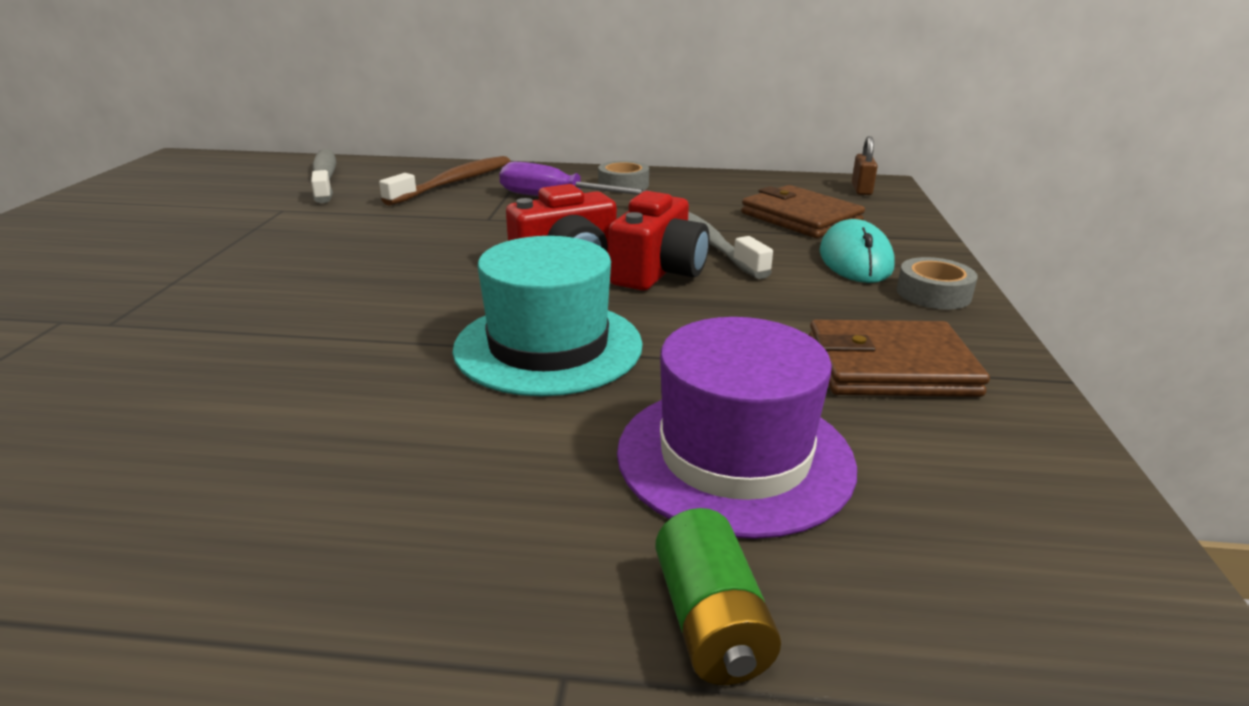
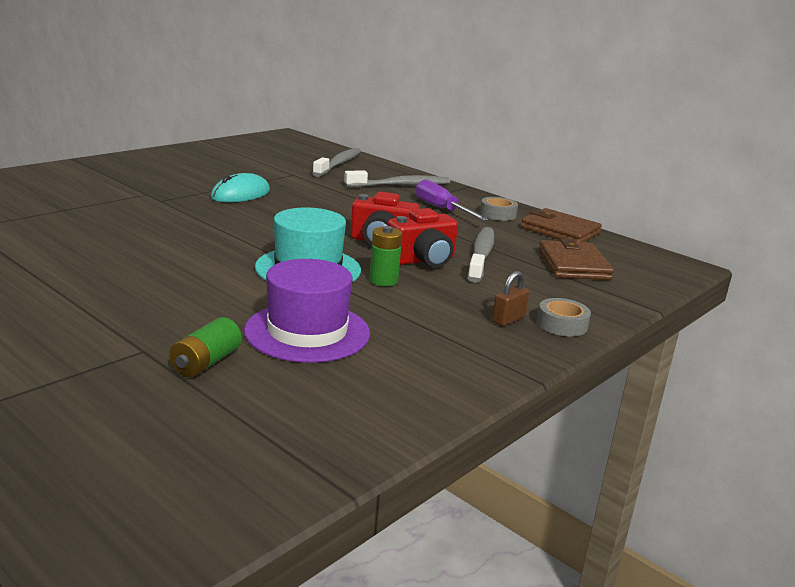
camera: 35 degrees right, 5 degrees down
brown toothbrush [379,156,510,206] -> grey toothbrush [344,170,450,187]
brown wallet [809,320,990,397] -> brown wallet moved to [521,208,602,242]
turquoise mouse [820,219,895,283] -> turquoise mouse moved to [211,173,270,202]
brown padlock [852,136,878,195] -> brown padlock moved to [492,271,530,326]
none -> green battery [370,226,402,286]

